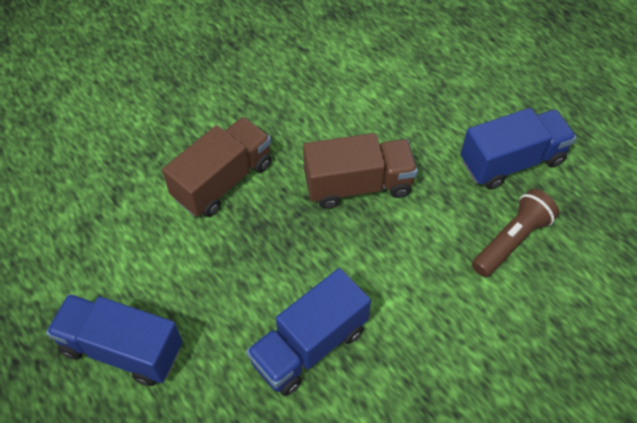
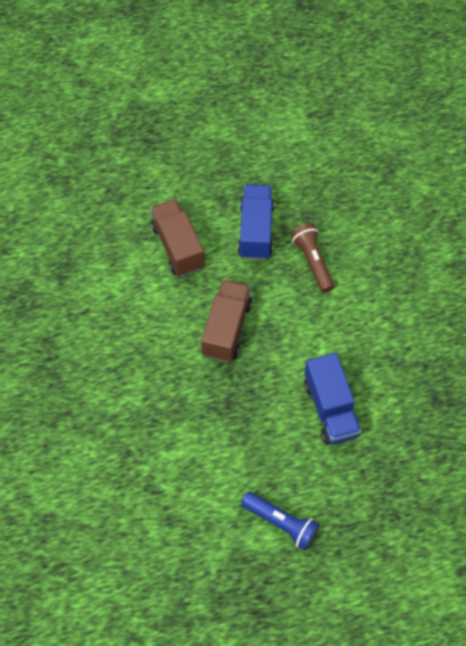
camera: 65 degrees left, 5 degrees up
blue truck [46,294,182,386] -> blue flashlight [241,492,320,550]
brown truck [162,117,272,217] -> brown truck moved to [150,199,205,277]

